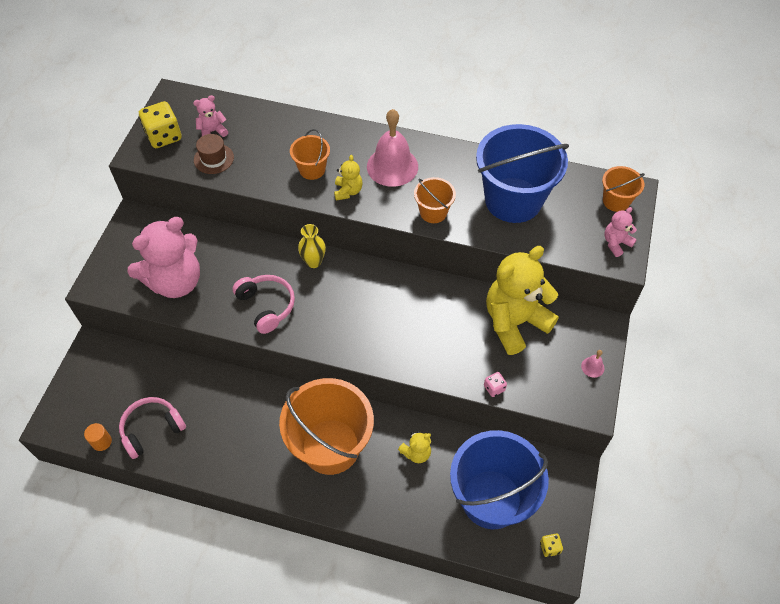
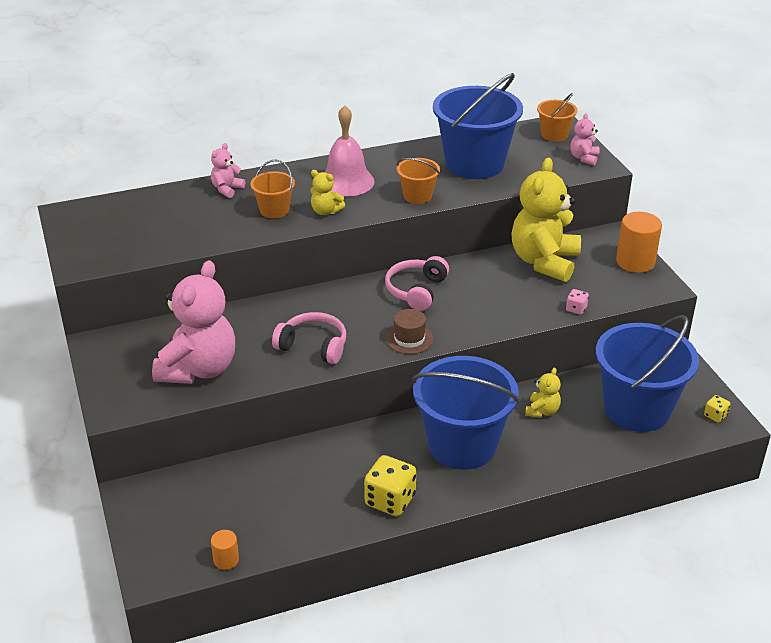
camera: 35 degrees left, 20 degrees down
pink headphones [119,397,186,459] -> pink headphones moved to [385,256,449,311]
yellow dice [139,101,182,148] -> yellow dice moved to [364,455,416,516]
pink teddy bear [193,95,228,137] -> pink teddy bear moved to [211,143,245,198]
brown hat [194,134,234,174] -> brown hat moved to [386,309,433,354]
orange bucket [279,378,374,475] -> blue bucket [412,356,520,470]
yellow vase [298,224,326,268] -> none
yellow teddy bear [334,155,362,200] -> yellow teddy bear turned 150 degrees clockwise [310,170,345,215]
pink bell [581,350,604,378] -> orange cylinder [616,212,662,273]

